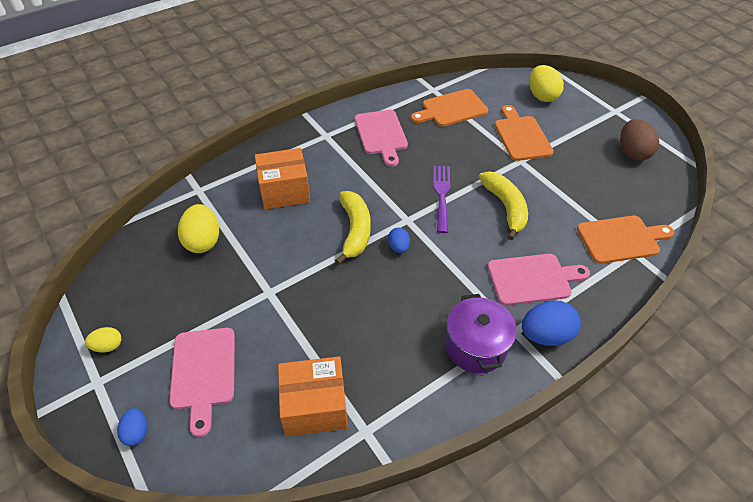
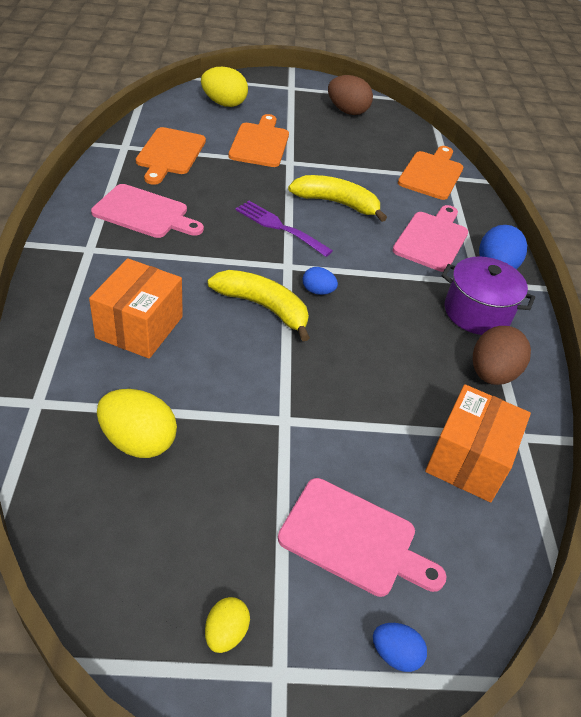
camera: 60 degrees left, 5 degrees down
orange cutting board [495,105,554,161] -> orange cutting board turned 75 degrees clockwise [229,114,289,167]
none -> brown egg [473,326,531,385]

